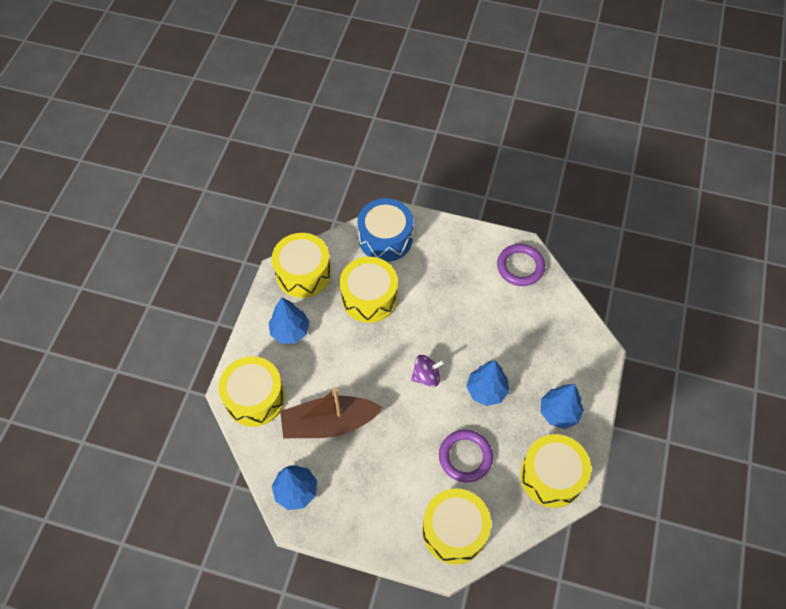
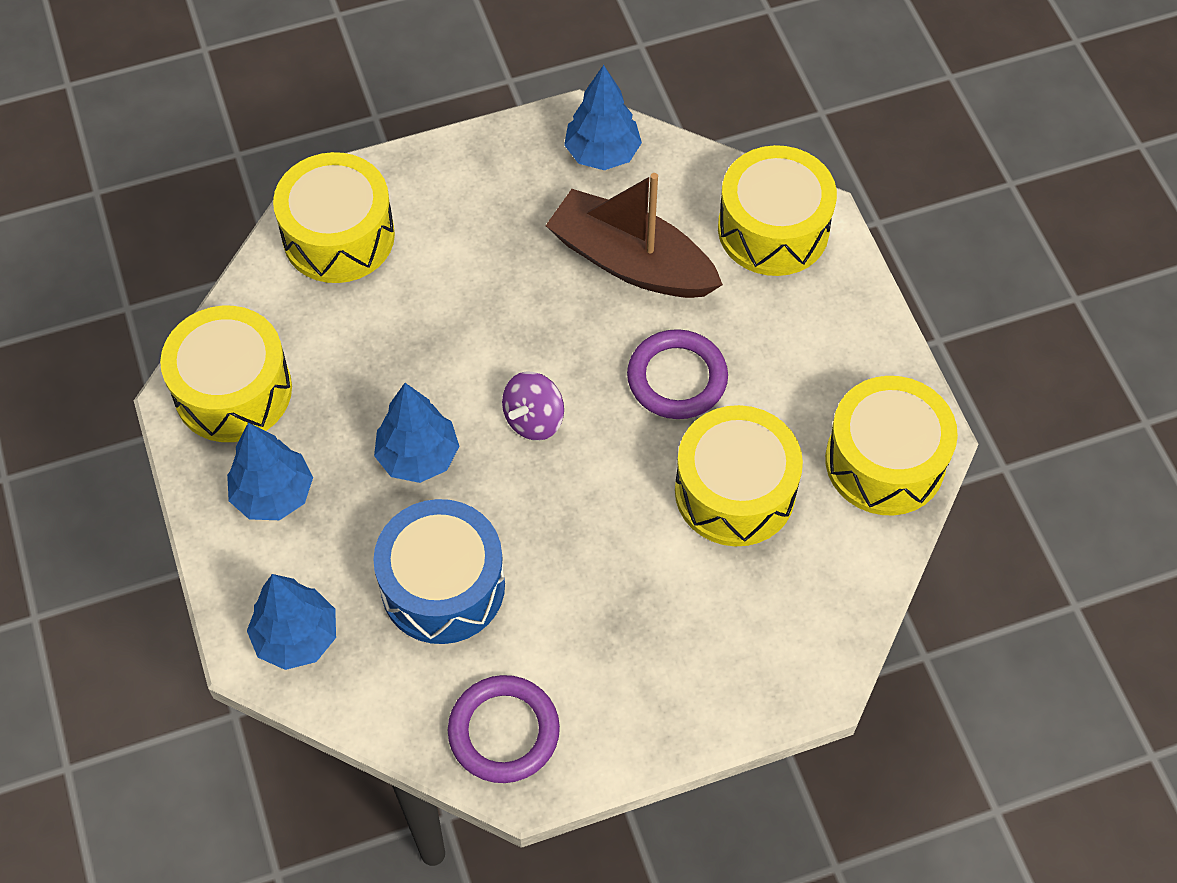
camera: 145 degrees right, 0 degrees up
blue tree [269,297,310,344] -> blue tree moved to [247,574,336,670]
brown boat [280,388,383,438] -> brown boat turned 105 degrees counterclockwise [546,173,723,298]
blue drum [357,198,414,262] -> blue drum moved to [373,499,505,644]
purple ring [439,430,493,482] -> purple ring moved to [627,329,728,419]

